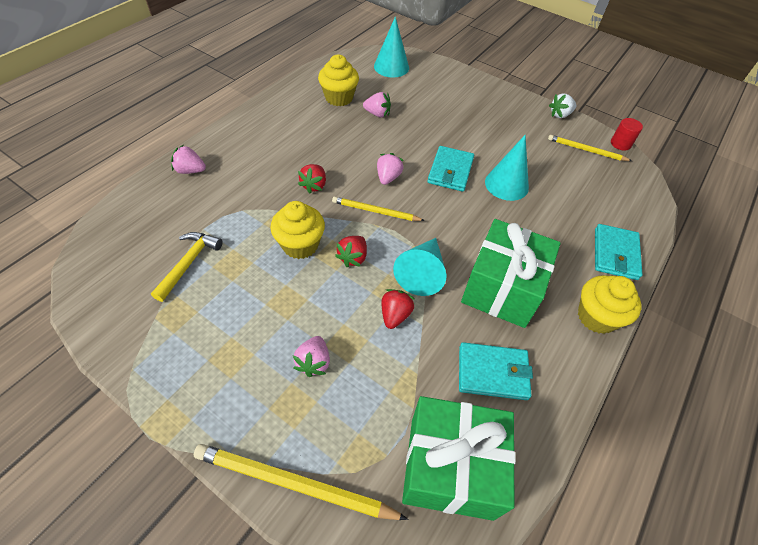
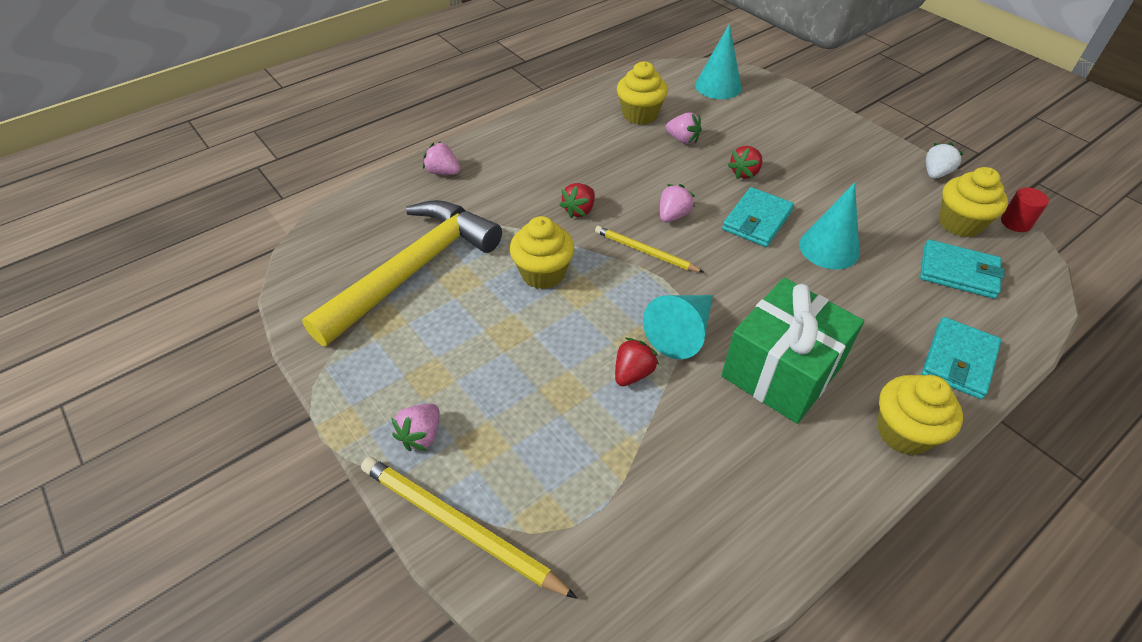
camera: 20 degrees right, 5 degrees down
yellow hammer [151,232,223,302] -> yellow hammer [302,200,502,346], size x2.12
pink strawberry [293,336,330,377] -> pink strawberry moved to [391,404,440,451]
red strawberry [335,236,367,267] -> red strawberry moved to [727,146,762,179]
green gift [402,396,516,521] -> none
turquoise wallet [459,342,533,400] -> turquoise wallet moved to [920,240,1004,299]
yellow pencil [548,135,632,161] -> yellow cupcake [939,167,1008,237]
white strawberry [549,93,576,118] -> white strawberry turned 135 degrees clockwise [926,142,964,179]

